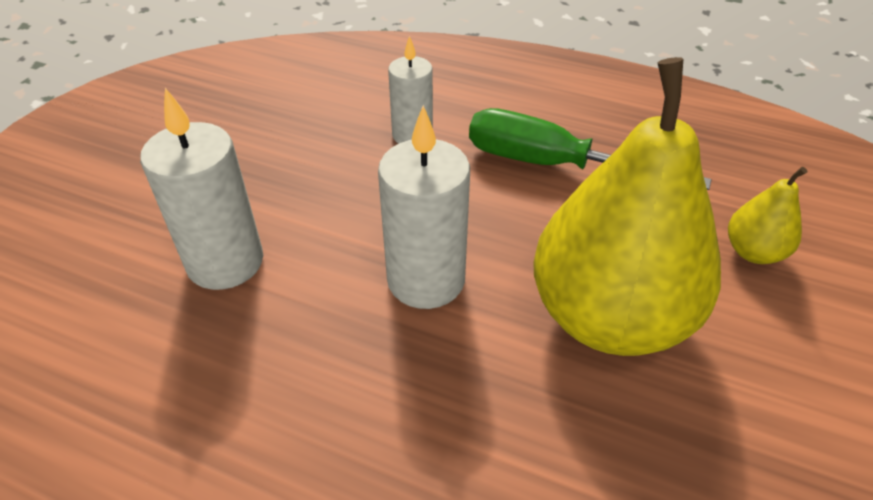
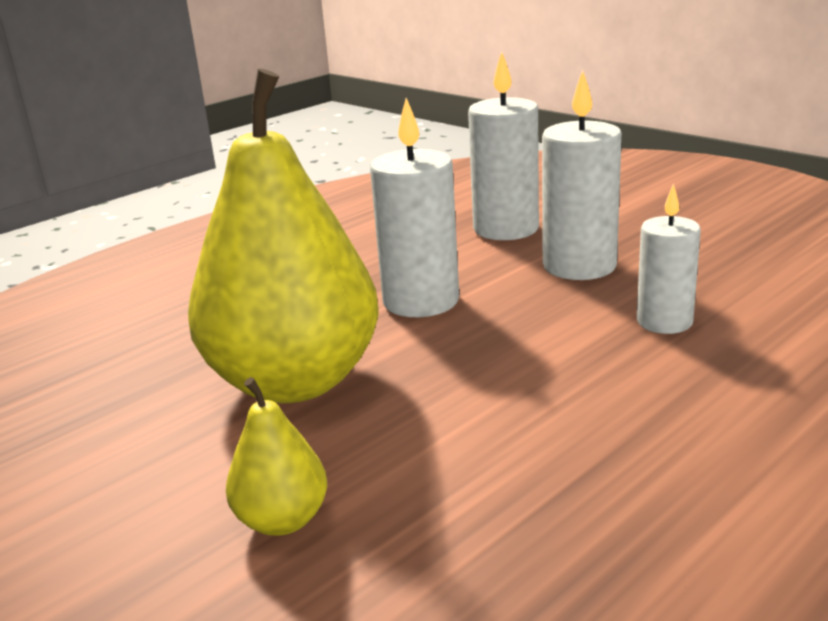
camera: 115 degrees right, 20 degrees down
green screwdriver [469,108,712,190] -> none
none -> white candle [542,70,622,280]

